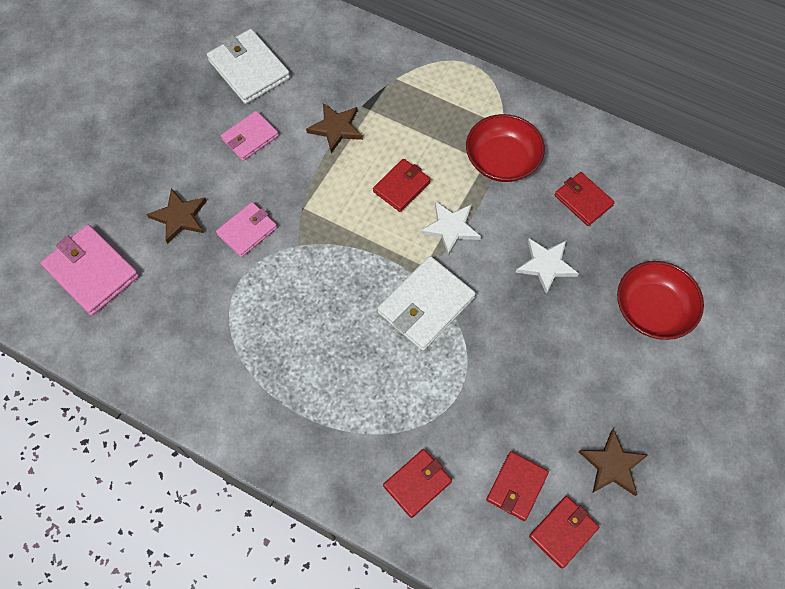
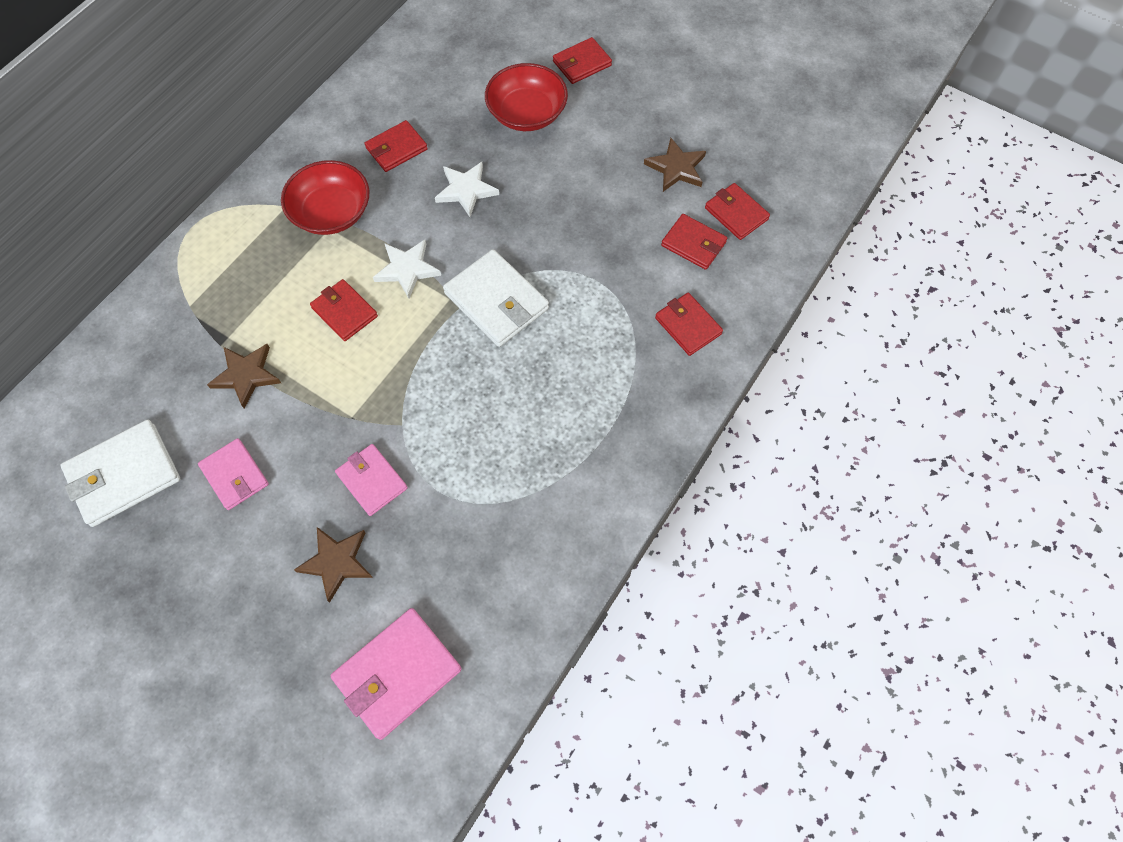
camera: 85 degrees left, 0 degrees up
none -> red wallet [553,37,612,84]

